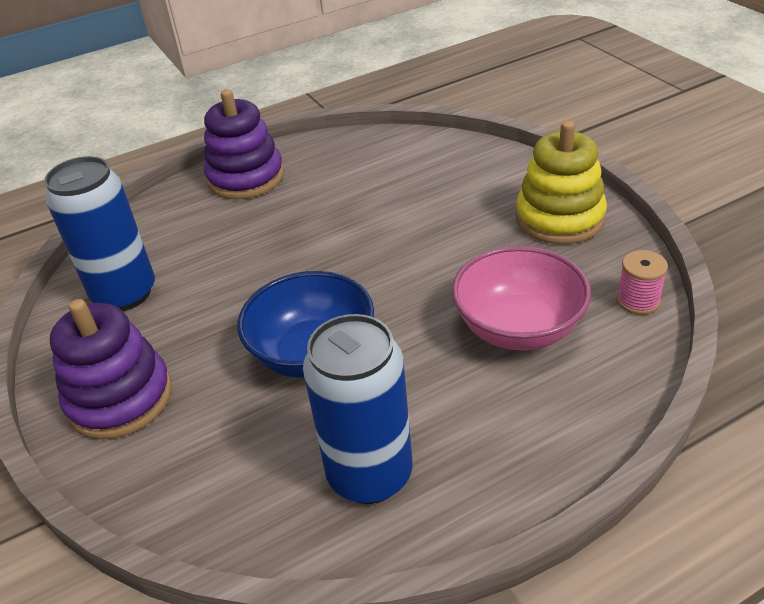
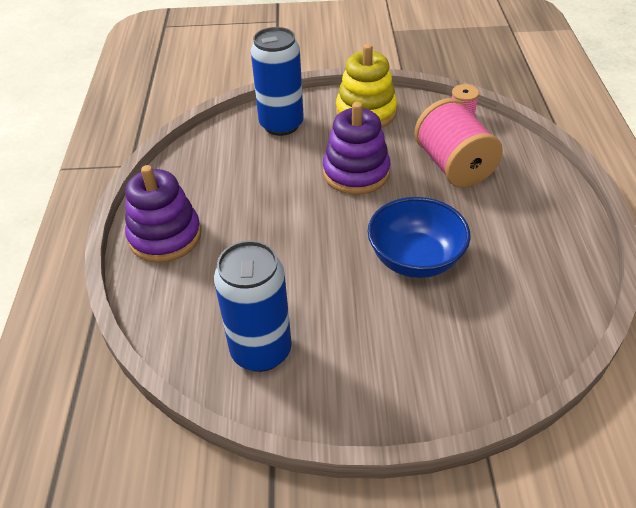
camera: 65 degrees left, 5 degrees up
purple stacking toy [50,299,172,439] -> purple stacking toy moved to [323,102,391,195]
blue can [303,314,413,504] -> blue can moved to [251,27,304,136]
pink bowl [452,246,591,350] -> pink spool [414,98,503,188]

